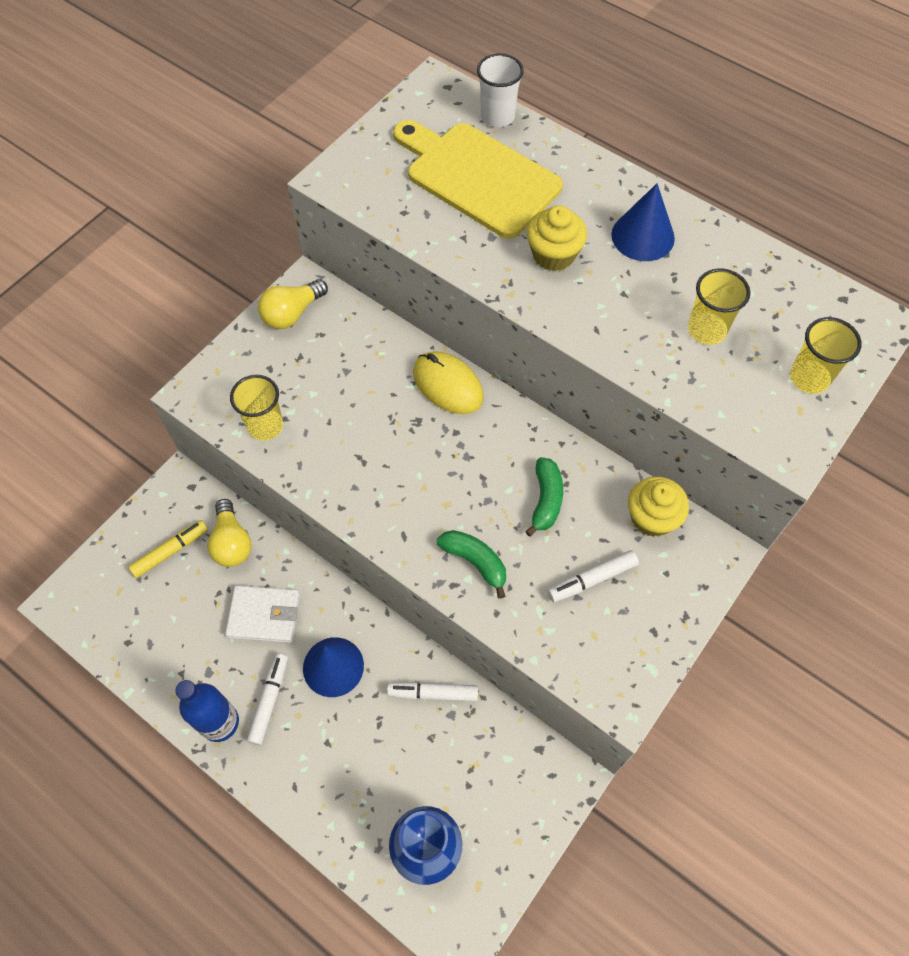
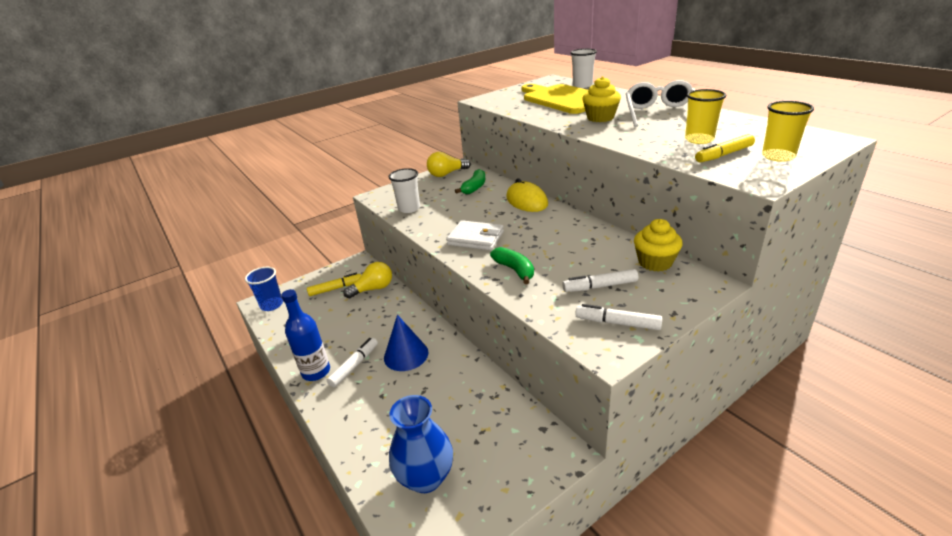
camera: 20 degrees right, 30 degrees down
yellow light bulb [207,499,251,567] -> yellow light bulb turned 120 degrees counterclockwise [343,262,392,299]
white wallet [225,585,300,643] -> white wallet moved to [446,220,504,250]
yellow cup [230,375,283,441] -> white cup [389,168,420,213]
white marker [387,682,478,701] -> white marker moved to [575,304,662,330]
green banana [525,457,563,537] -> green banana moved to [455,169,485,194]
blue cone [611,183,675,261] -> white glasses [626,80,695,127]
none -> blue cup [245,267,283,311]
none -> yellow marker [695,134,755,163]

